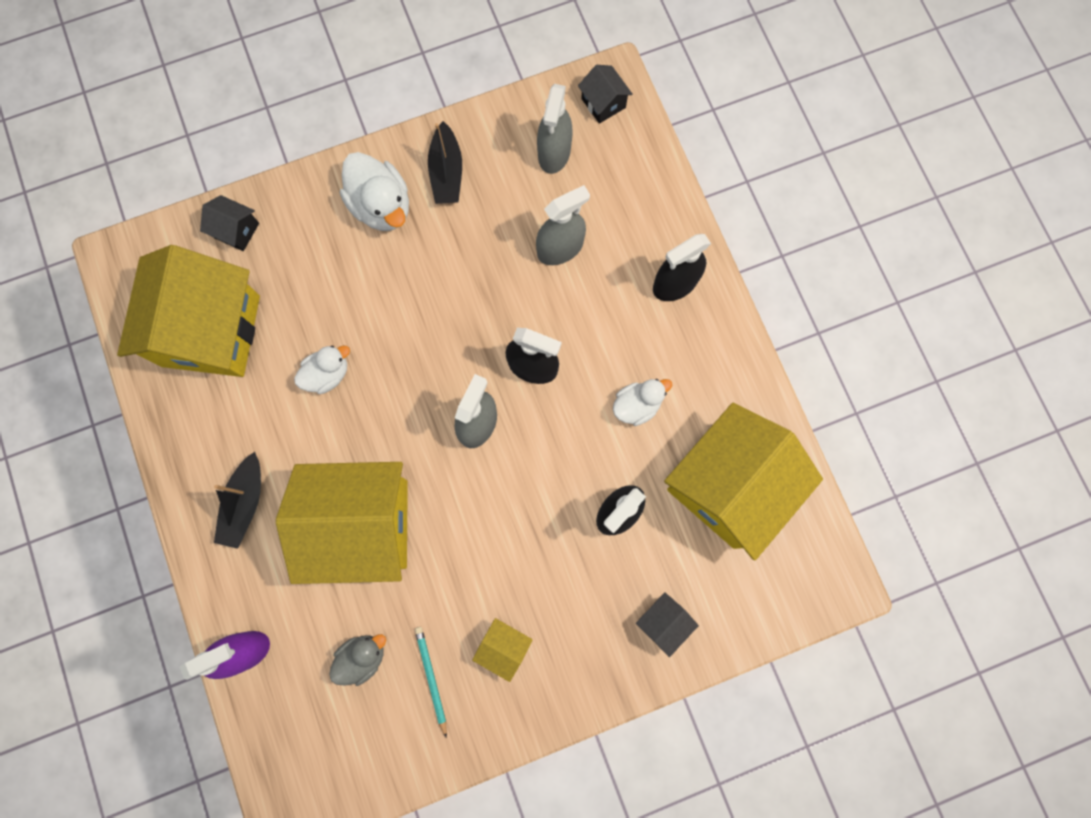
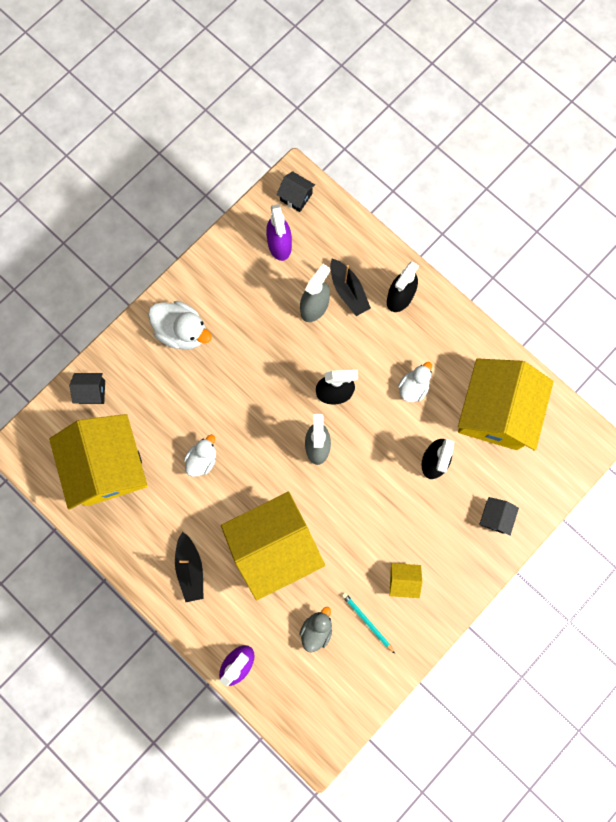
camera: 25 degrees left, 0 degrees up
black boat [428,121,462,204] -> black boat moved to [330,258,371,316]
grey spray bottle [537,84,572,174] -> purple spray bottle [266,204,292,261]

